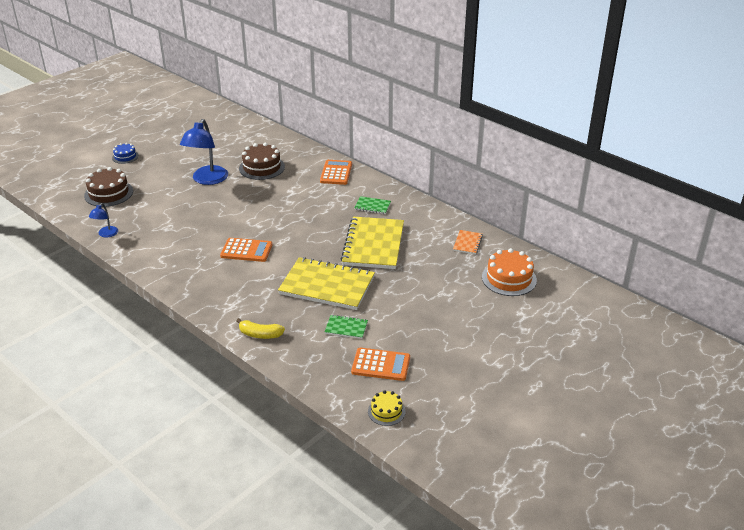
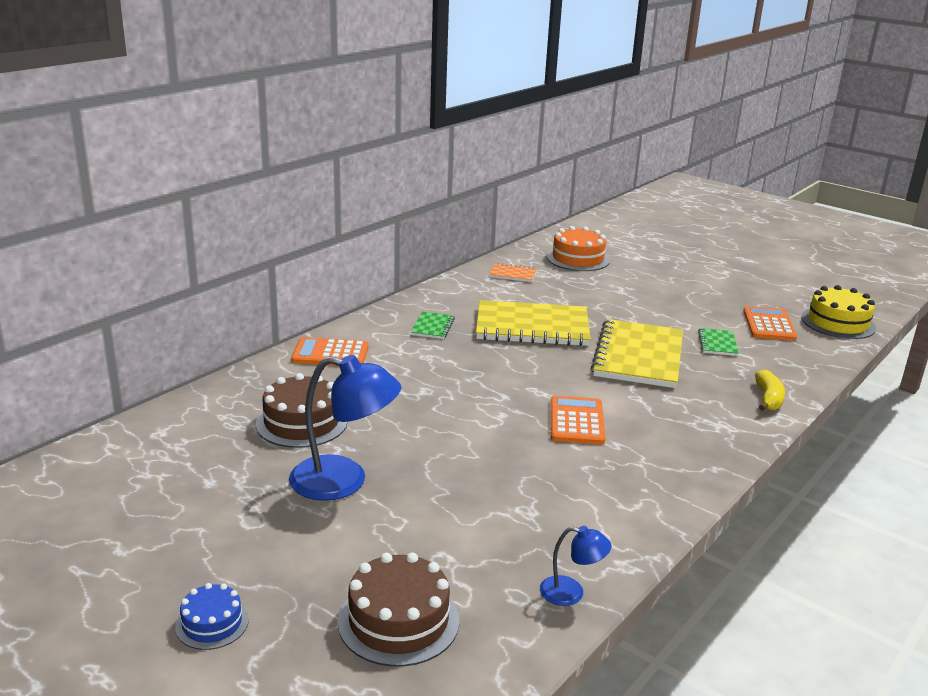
camera: 95 degrees left, 10 degrees down
yellow cake [368,390,405,426] -> yellow cake [801,285,876,339], size x1.73

